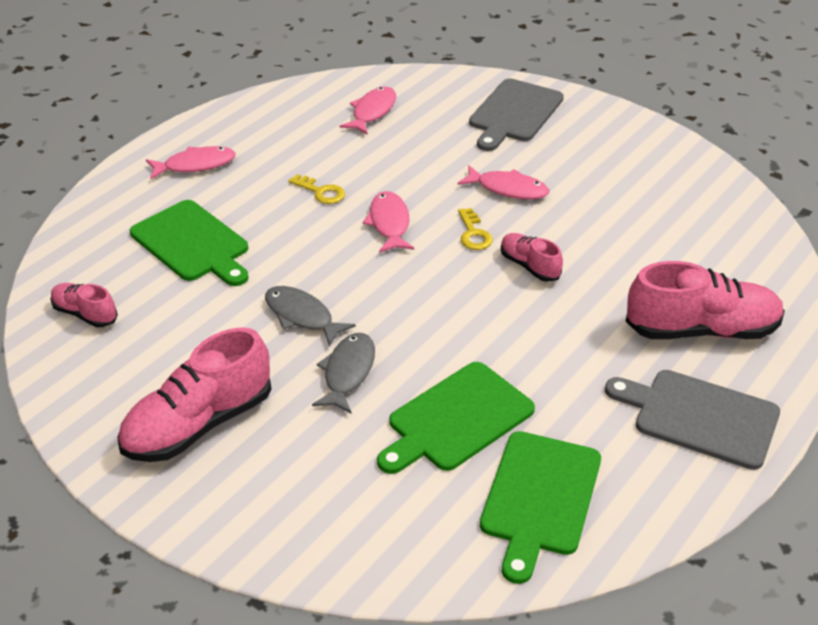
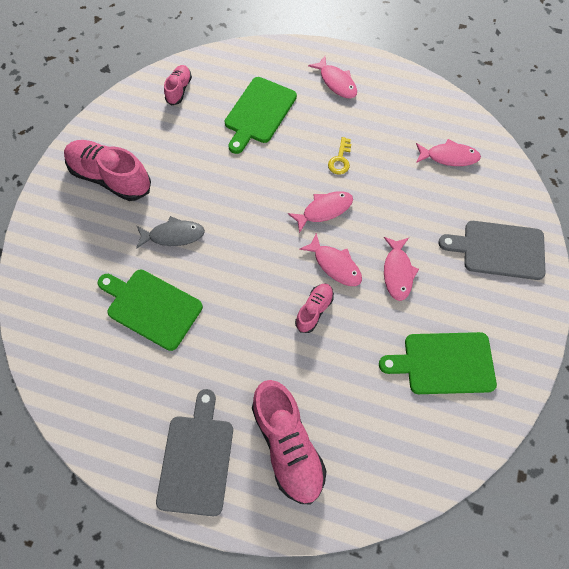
camera: 70 degrees right, 25 degrees up
grey fish [265,286,356,346] -> none
yellow key [458,208,493,250] -> pink fish [299,233,362,286]
green cutting board [480,431,601,584] -> green cutting board moved to [379,332,497,394]

